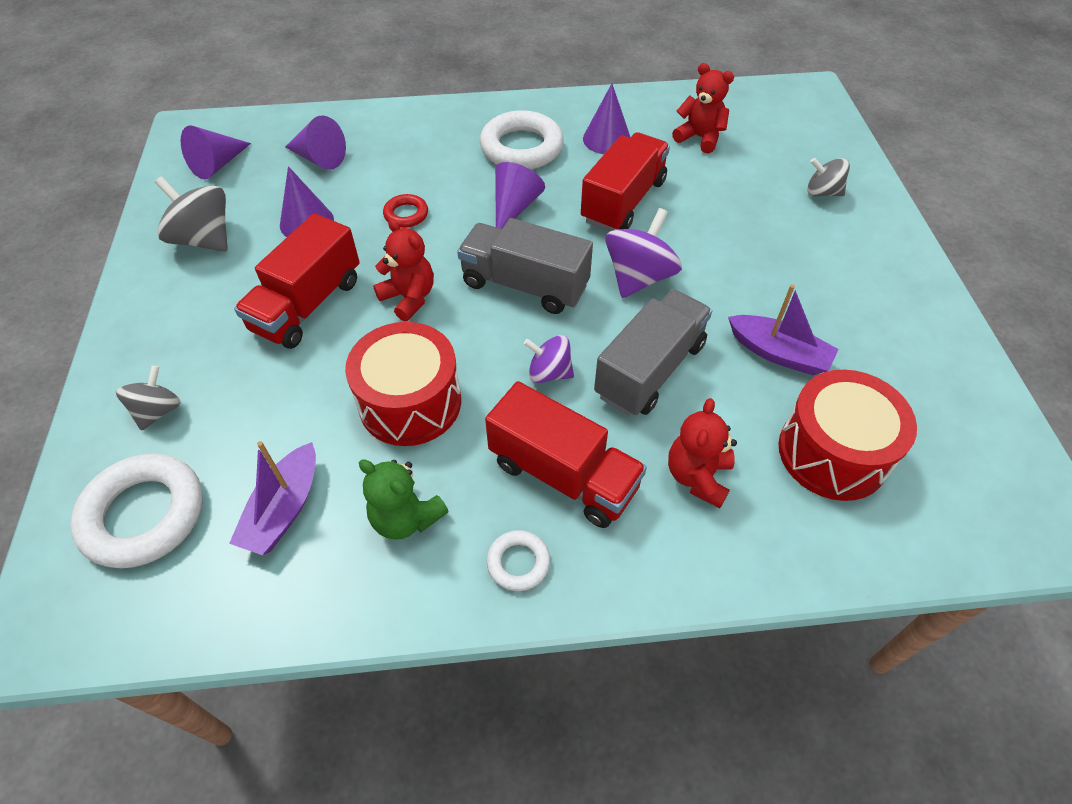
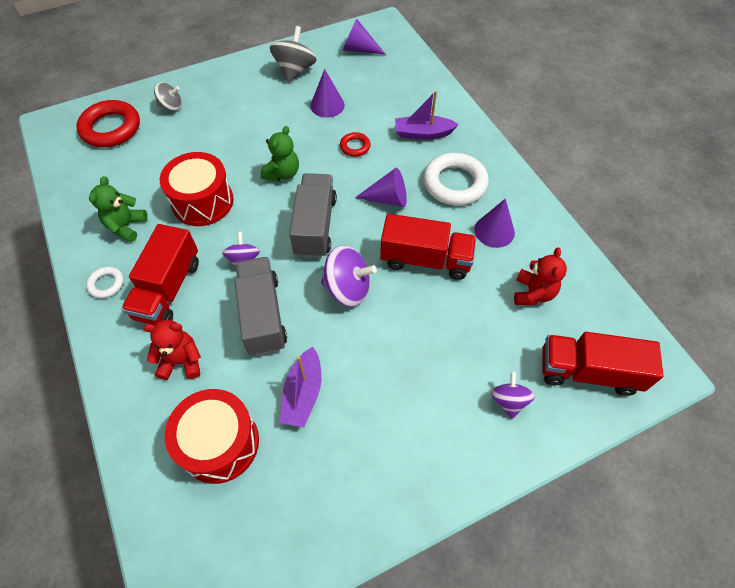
camera: 70 degrees right, 5 degrees up
white ring [70,453,203,568] -> red ring [77,100,140,147]
purple boat [229,441,316,555] -> purple boat moved to [395,91,459,140]
red truck [234,213,360,349] -> red truck moved to [542,332,663,396]
purple cone [285,116,346,170] -> none
red teddy bear [373,219,434,321] -> green teddy bear [260,126,299,181]
grey truck [594,289,712,416] -> grey truck turned 120 degrees counterclockwise [235,257,287,356]
grey spinning top [807,158,850,197] -> purple spinning top [491,371,535,419]

